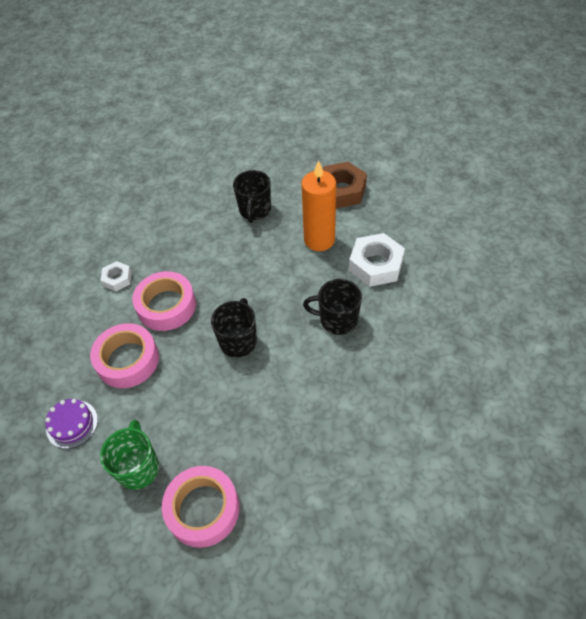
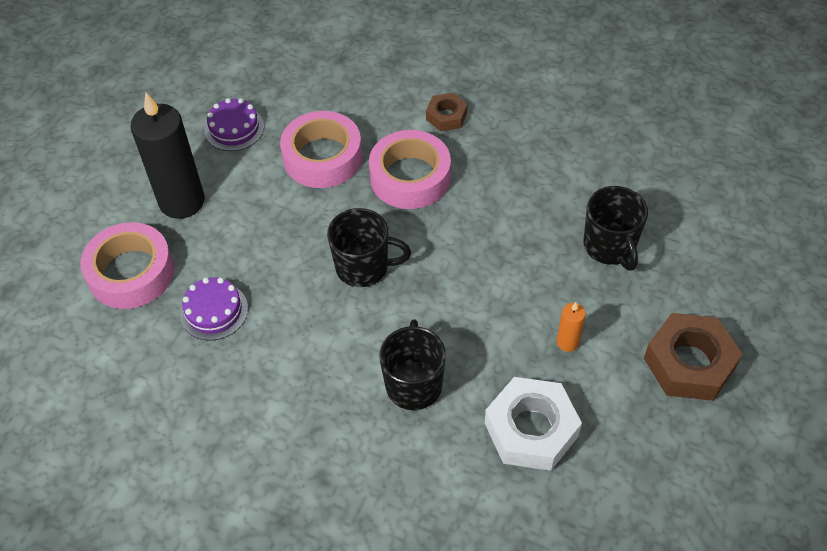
camera: 80 degrees right, 0 degrees up
white nut [100,261,132,291] -> brown nut [426,93,467,131]
green mug [100,420,159,490] -> black candle [130,92,205,219]
black mug [233,170,271,223] -> black mug turned 105 degrees counterclockwise [583,186,648,271]
orange candle [301,160,336,251] -> orange candle [557,302,586,352], size x0.44
none -> purple cake [180,278,248,340]

